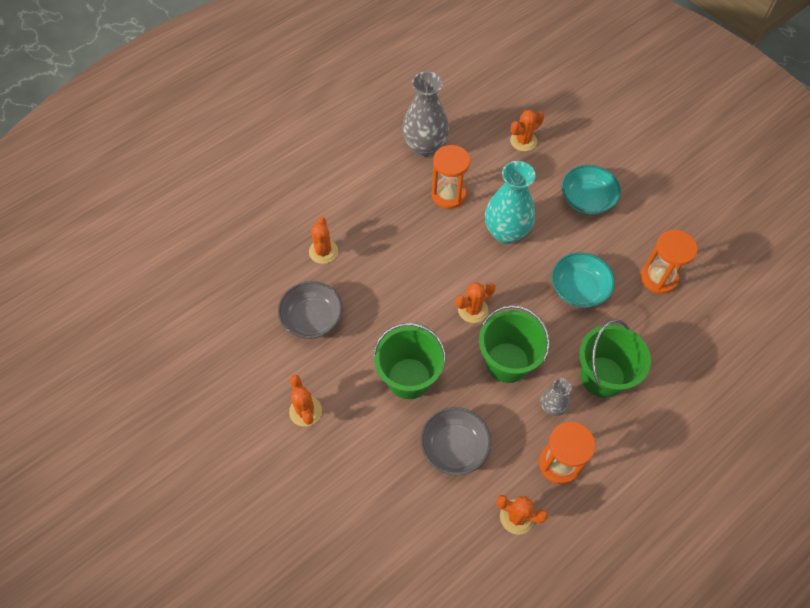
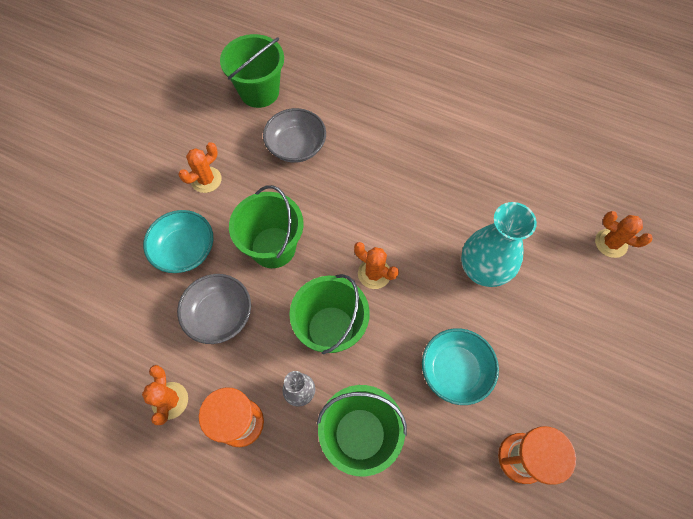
camera: 65 degrees right, 5 degrees up
orange cactus [309,217,338,264] -> none
grey vase [402,71,449,157] -> none
orange hourglass [432,145,470,209] -> none
turquoise bowl [562,165,621,215] -> turquoise bowl moved to [143,210,213,273]
none -> green bucket [220,34,284,108]

